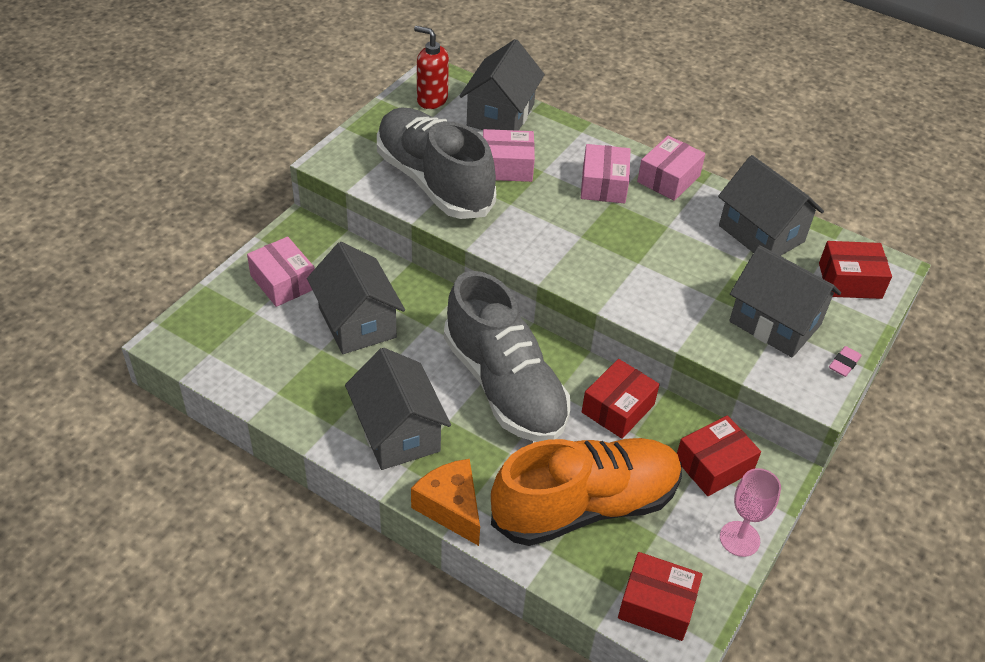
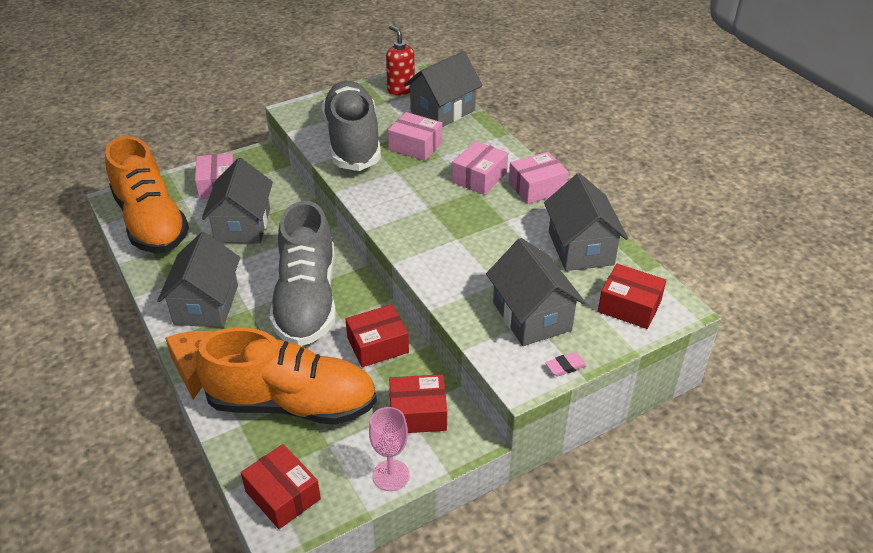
camera: 30 degrees right, 5 degrees down
none -> orange shoe [105,136,189,253]

